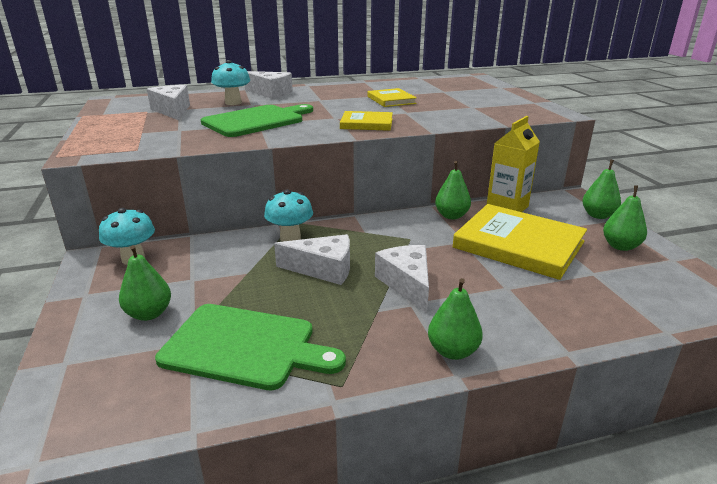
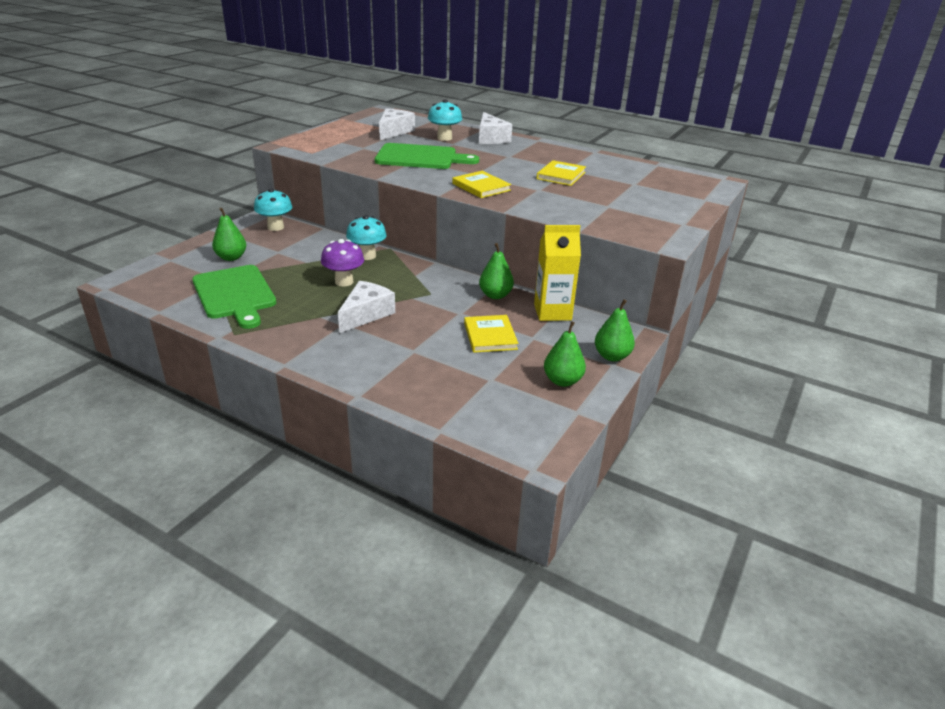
camera: 45 degrees right, 5 degrees up
white cheese [274,234,350,285] -> purple mushroom [321,239,364,286]
green pear [428,278,483,360] -> none
yellow book [453,204,587,280] -> yellow book [464,315,518,353], size x0.53

